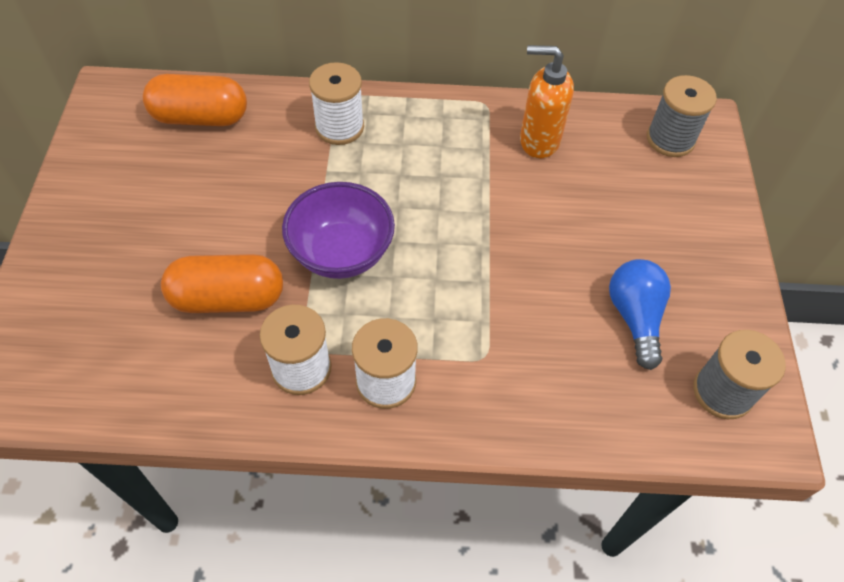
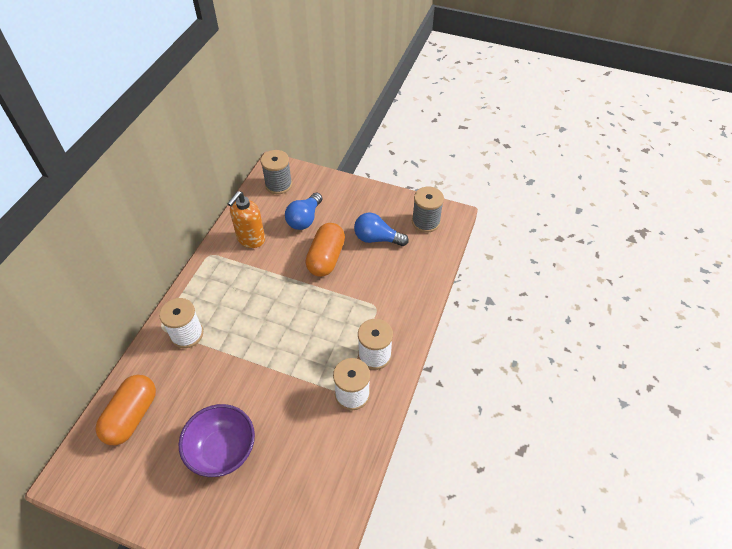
camera: 70 degrees left, 5 degrees down
orange capsule [161,254,283,313] -> orange capsule moved to [306,223,345,277]
purple bowl [282,182,395,279] -> purple bowl moved to [179,404,255,477]
none -> blue light bulb [285,193,322,230]

